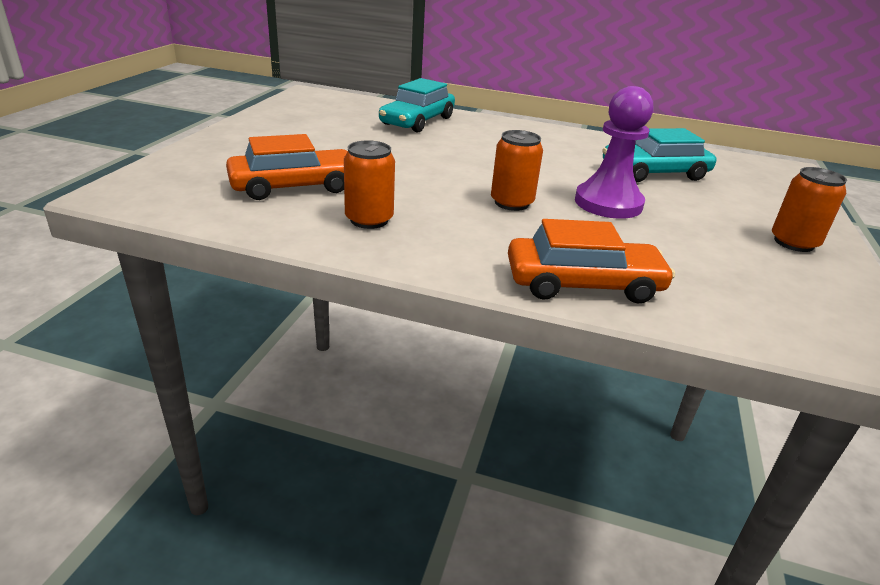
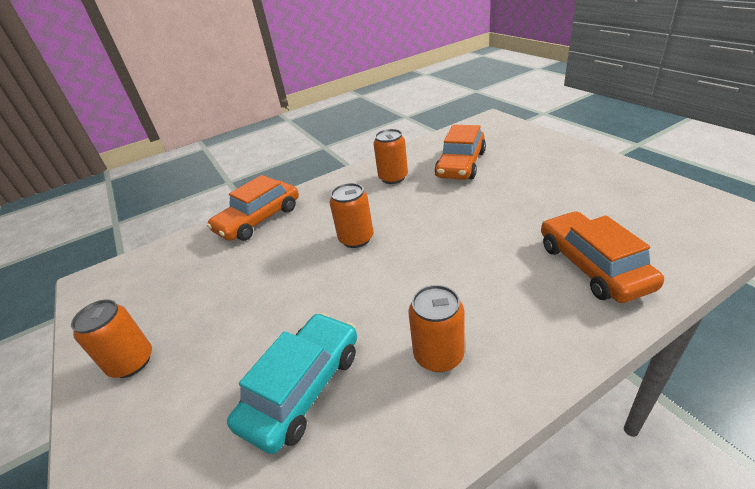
camera: 140 degrees right, 5 degrees up
turquoise car [379,78,455,132] -> orange car [541,211,664,303]
purple pawn [575,86,653,219] -> none
none -> orange can [409,285,465,372]

